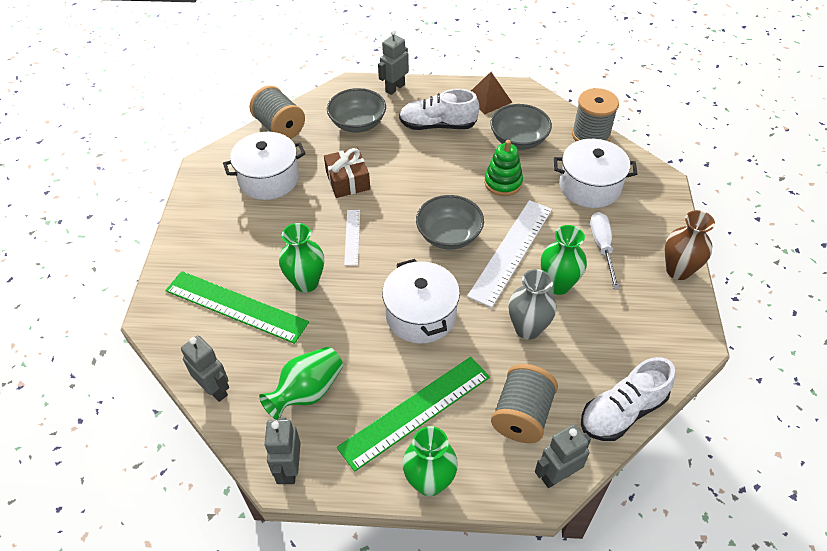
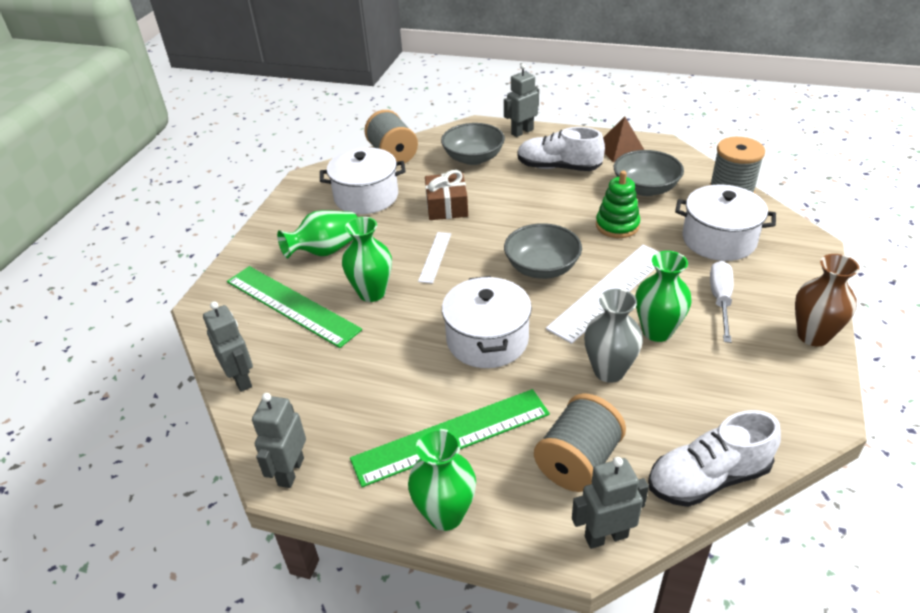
camera: 15 degrees right, 10 degrees down
green vase [259,347,343,420] -> green vase moved to [277,210,357,259]

